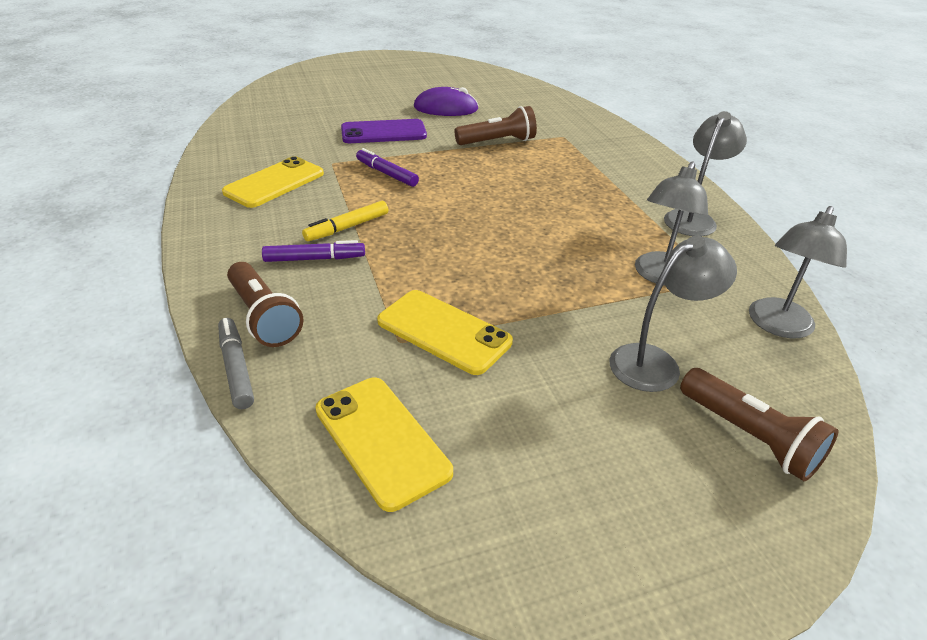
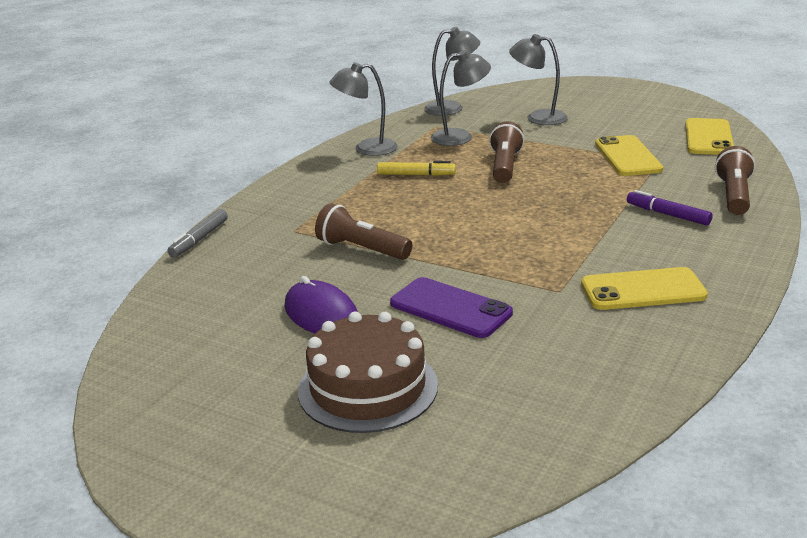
camera: 130 degrees left, 10 degrees down
grey marker [218,318,254,409] -> grey marker moved to [168,209,228,258]
yellow marker [302,201,388,241] -> yellow marker moved to [377,161,456,176]
purple marker [356,148,419,187] -> none
brown flashlight [680,368,838,481] -> brown flashlight moved to [489,121,524,183]
none -> brown cake [298,311,438,433]

